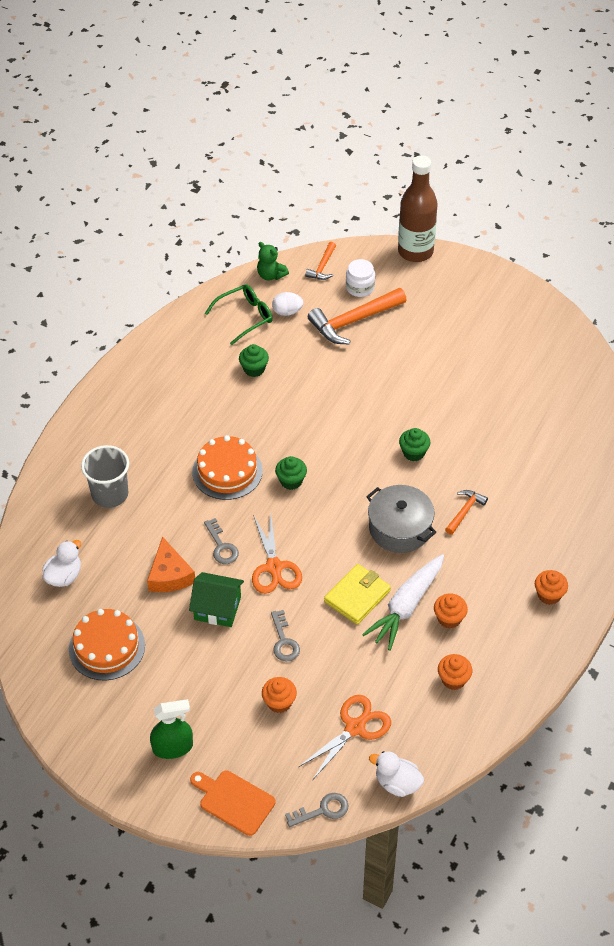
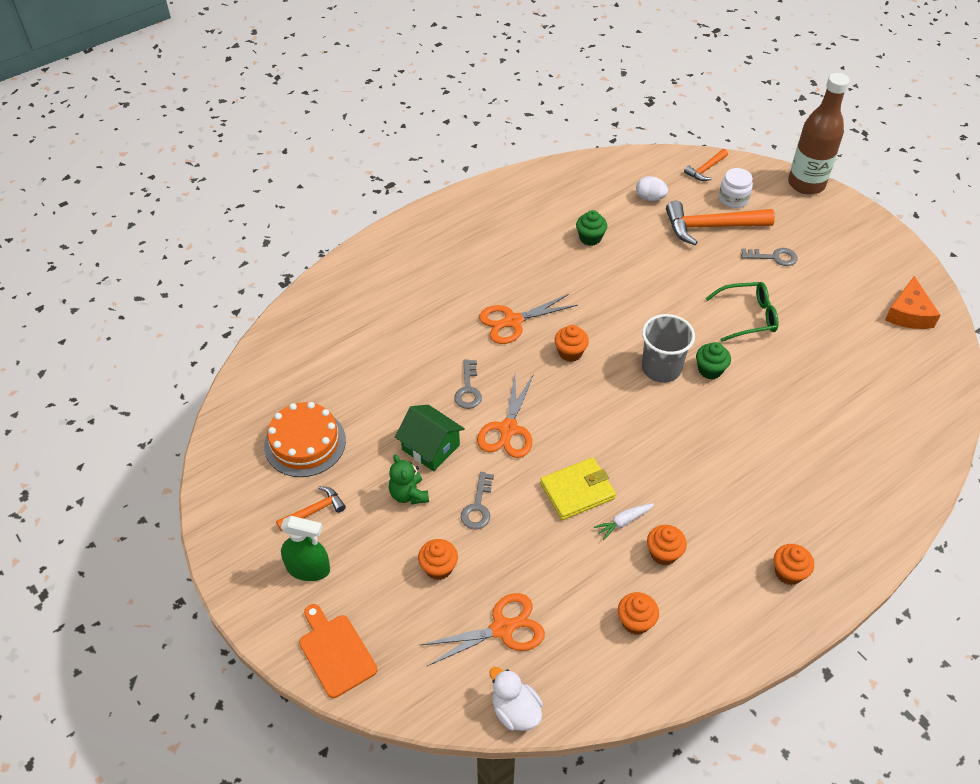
camera: 25 degrees right, 0 degrees up
white duck [42,540,81,587] -> none
grey cup [81,445,129,508] -> grey cup moved to [642,314,695,383]
orange cheese [147,536,195,592] -> orange cheese moved to [885,276,940,329]
orange cake [192,435,263,500] -> orange scissors [479,293,578,344]
green glasses [205,284,273,345] -> green glasses moved to [706,282,779,342]
green teddy bear [257,242,289,281] -> green teddy bear moved to [389,454,429,505]
green cupcake [275,456,307,490] -> orange cupcake [555,325,589,362]
grey key [285,793,349,827] -> grey key moved to [741,248,797,266]
white carrot [362,554,444,651] -> white carrot [594,503,654,540], size x0.47
grey pot [366,485,436,553] -> none
orange hammer [445,490,488,535] -> orange hammer moved to [276,486,346,531]

